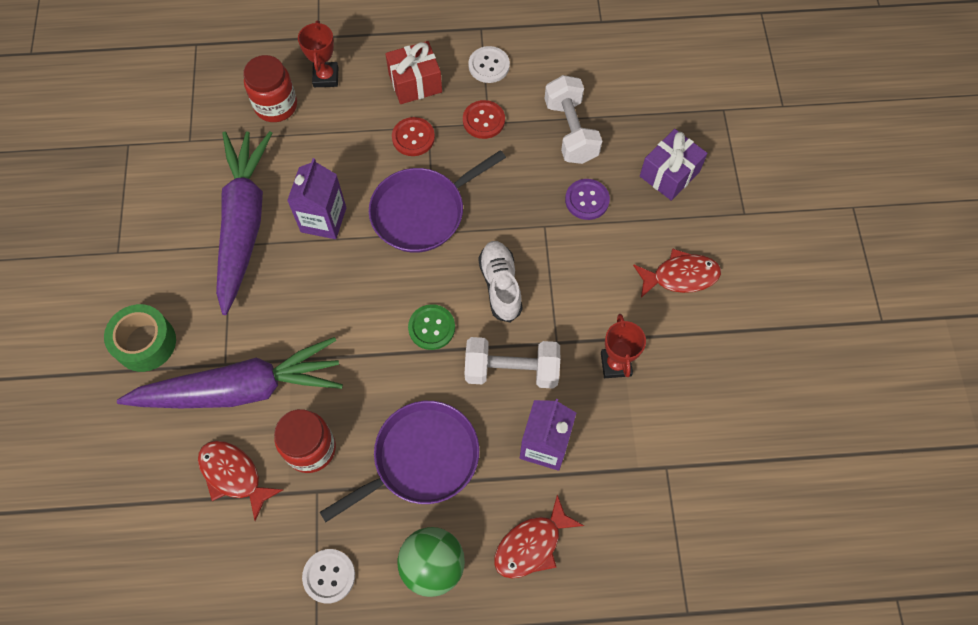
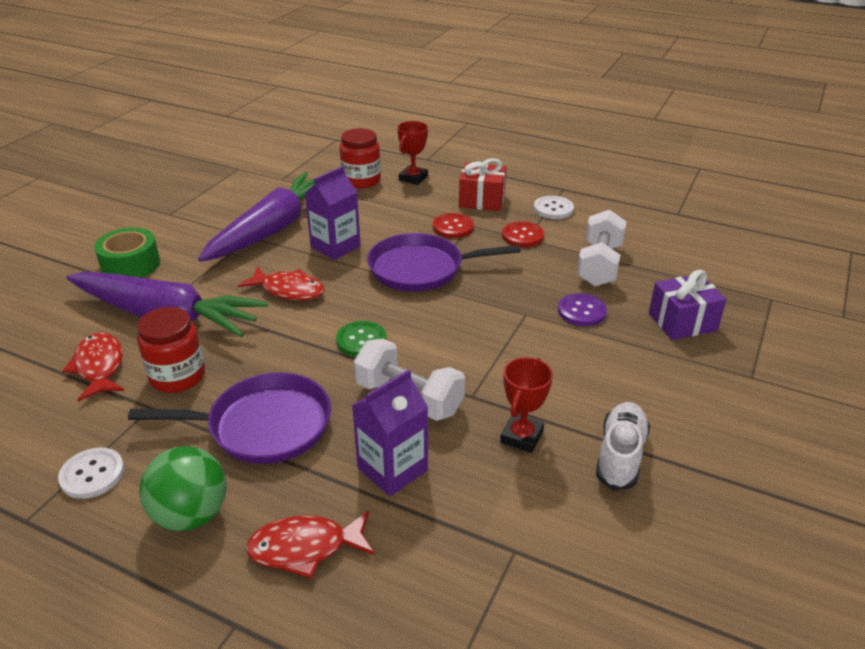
camera: 30 degrees right, 30 degrees down
white shoe [478,241,523,322] -> white shoe moved to [596,402,650,491]
red fish [633,248,721,298] -> red fish moved to [238,266,324,301]

